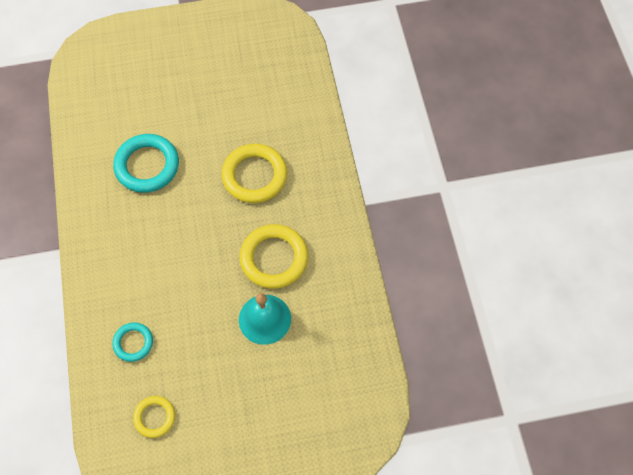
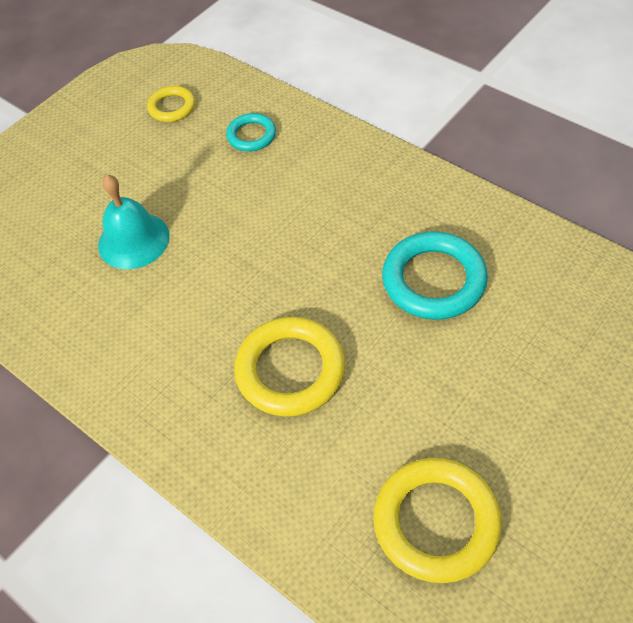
camera: 145 degrees right, 10 degrees down
yellow ring [239,224,308,289] -> yellow ring moved to [373,458,502,583]

